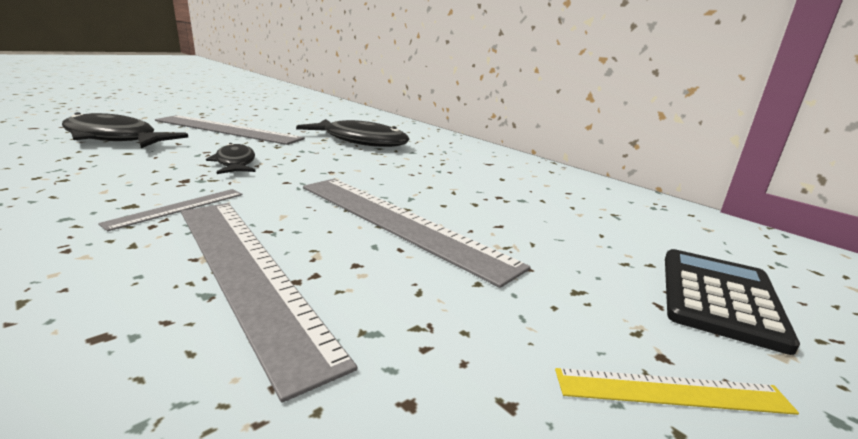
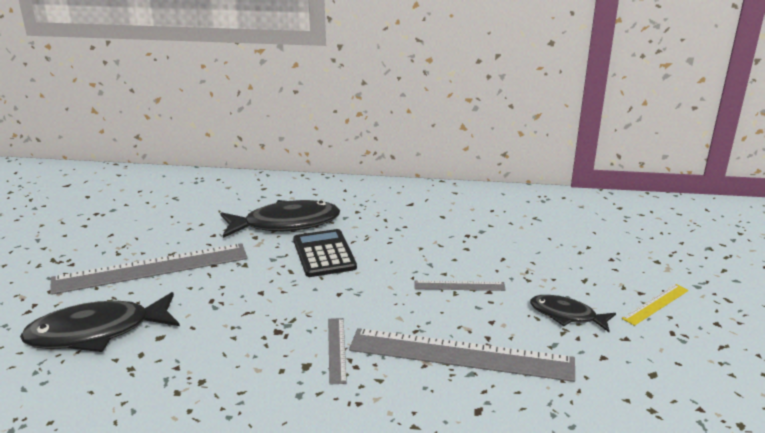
camera: 40 degrees left, 5 degrees up
black fish [206,143,256,174] -> black fish moved to [530,295,616,332]
grey ruler [303,179,531,288] -> grey ruler [414,280,506,291], size x0.46
black calculator [665,249,800,355] -> black calculator moved to [293,229,357,277]

